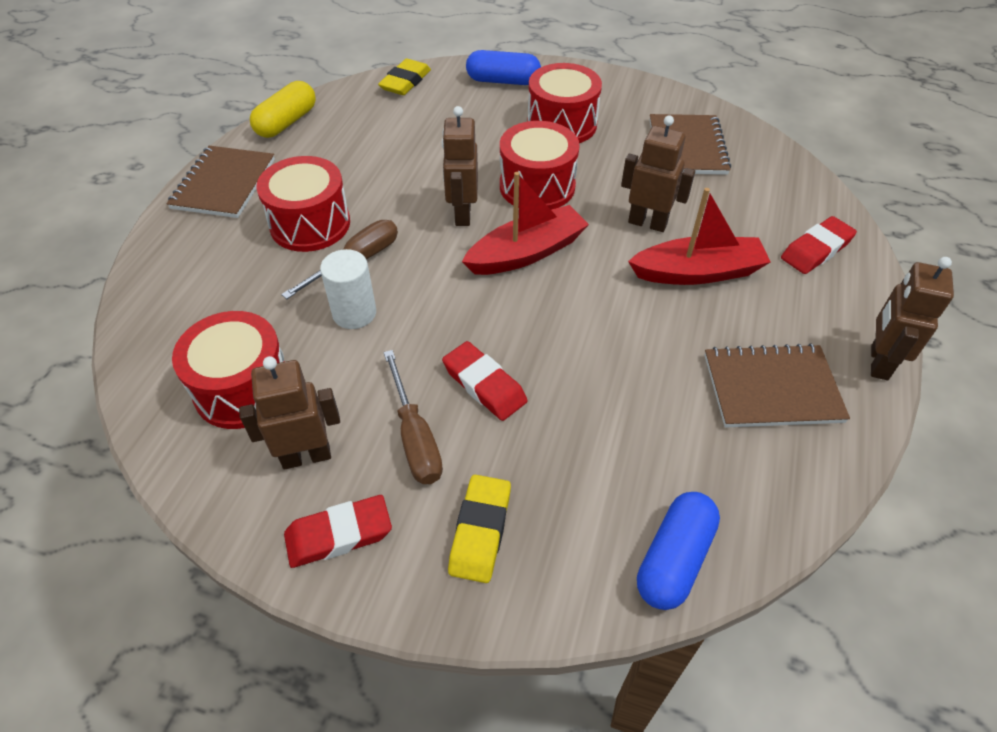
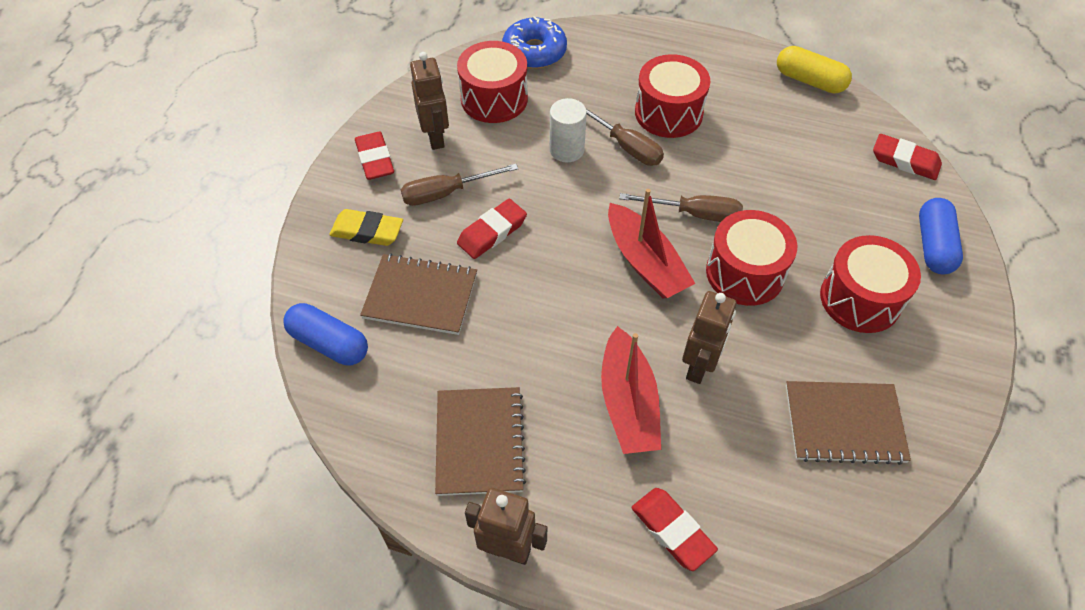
camera: 90 degrees right, 5 degrees up
brown notebook [167,146,275,218] -> brown notebook moved to [360,254,477,335]
yellow eraser [378,59,431,95] -> red eraser [873,134,942,180]
brown robot [442,106,478,226] -> brown screwdriver [619,193,743,222]
none -> blue donut [502,16,567,69]

